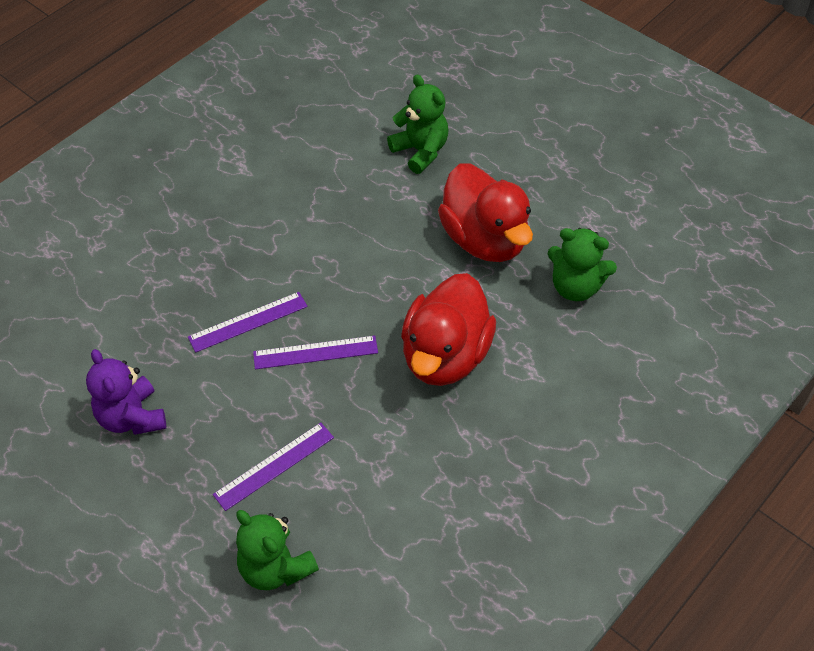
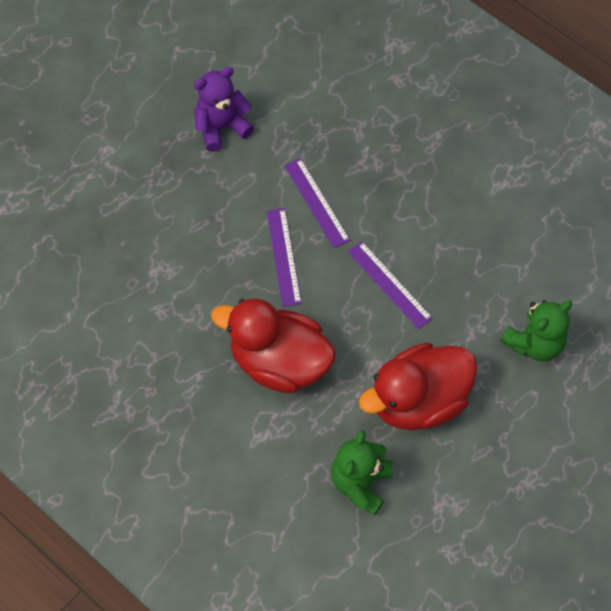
camera: 90 degrees right, 10 degrees up
purple ruler [213,422,334,511] -> purple ruler moved to [348,242,433,329]
green teddy bear [236,510,319,590] -> none

